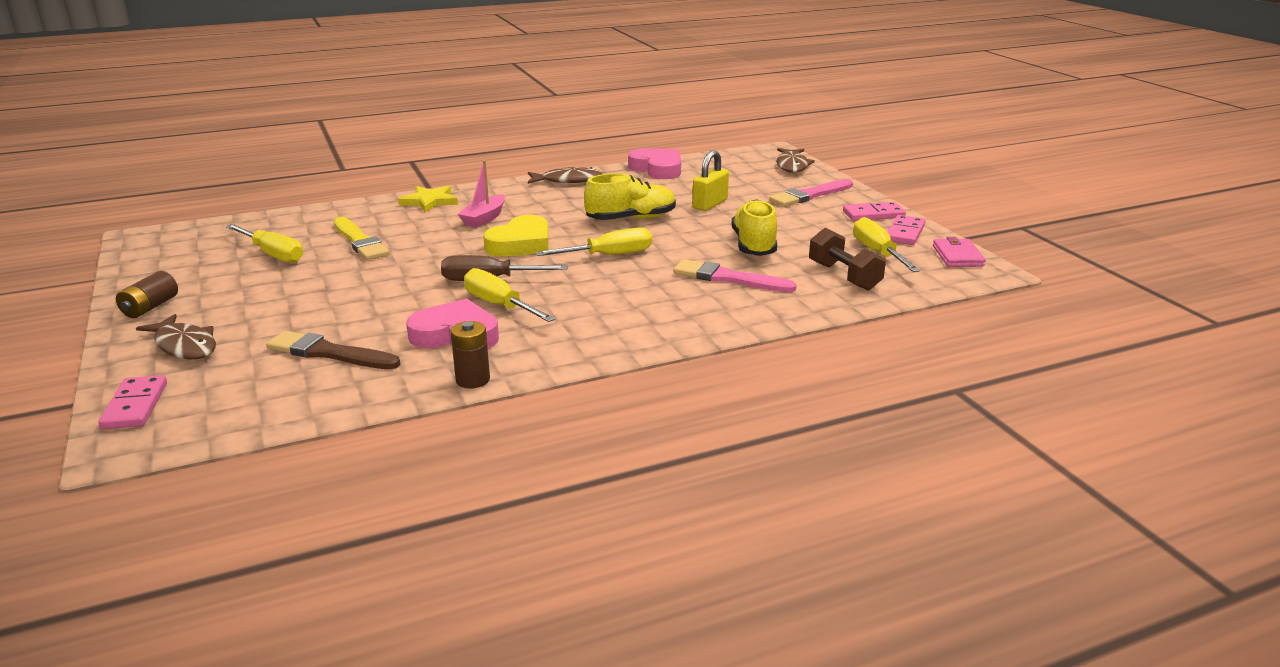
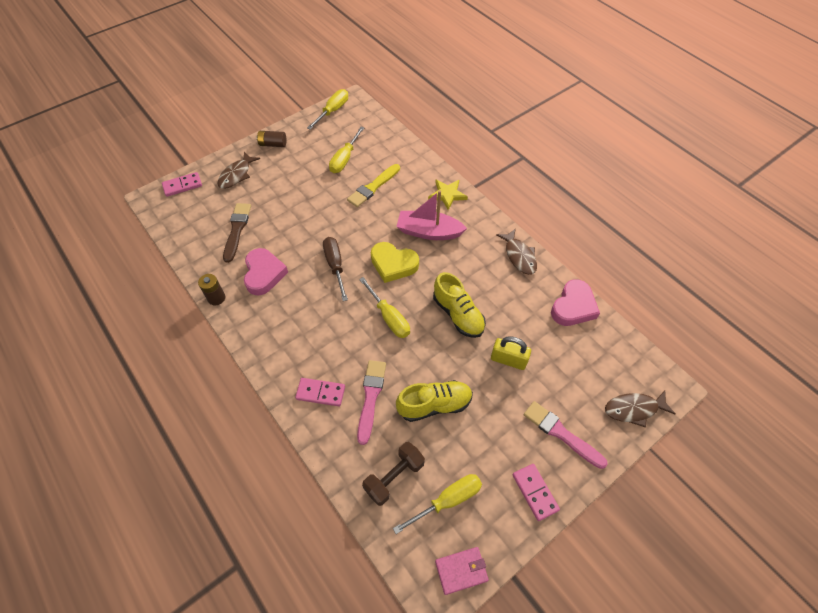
camera: 75 degrees right, 30 degrees up
pink boat [458,160,505,228] -> pink boat [396,190,467,240], size x1.52
yellow screwdriver [464,268,555,322] -> yellow screwdriver moved to [307,89,348,130]
pink domino [887,215,925,245] -> pink domino moved to [295,378,345,406]

